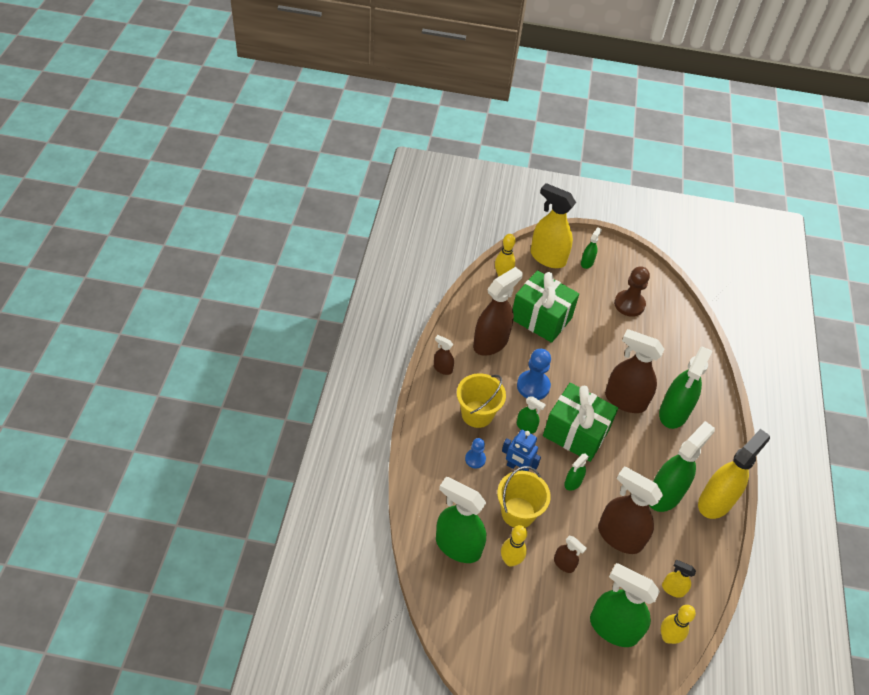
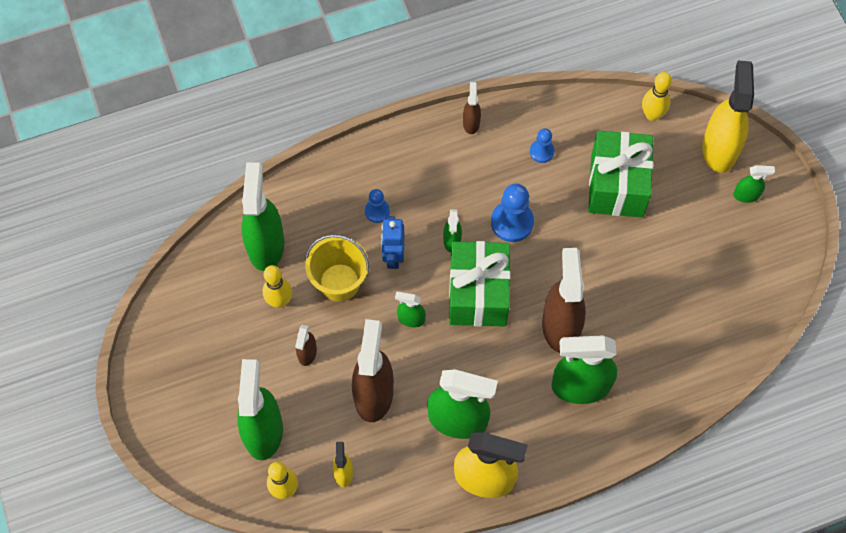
camera: 65 degrees right, 15 degrees up
yellow bucket [457,373,506,428] -> none
brown spray bottle [473,267,523,356] -> blue pawn [530,128,555,163]
brown pawn [614,266,650,317] -> none

